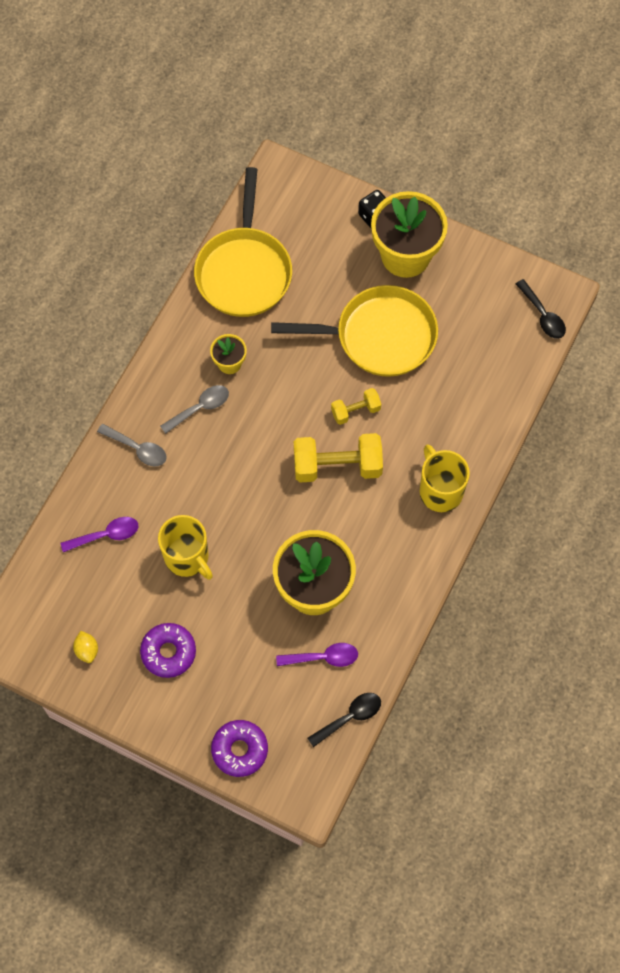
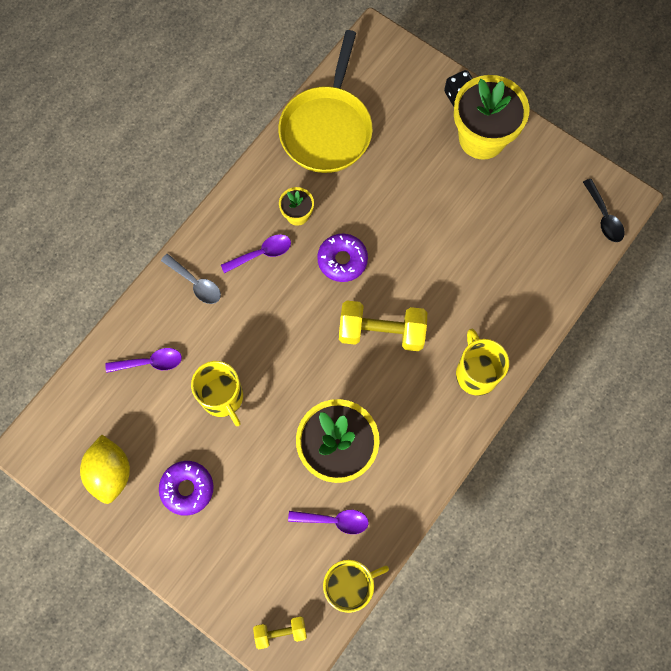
camera: 10 degrees right, 5 degrees up
yellow lemon [73,631,98,663] -> yellow lemon [80,435,130,504], size x2.02
grey spoon [160,385,229,434] -> purple spoon [221,235,291,273]
purple donut [211,720,268,777] -> purple donut moved to [317,234,368,282]
yellow pan [271,285,438,377] -> none
black spoon [308,693,381,747] -> yellow mug [323,560,389,613]
yellow dumbbell [331,388,381,425] -> yellow dumbbell moved to [253,616,307,649]

